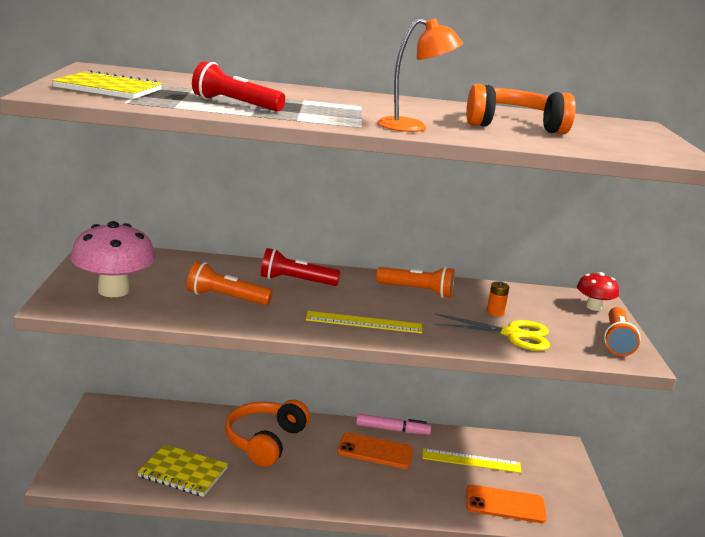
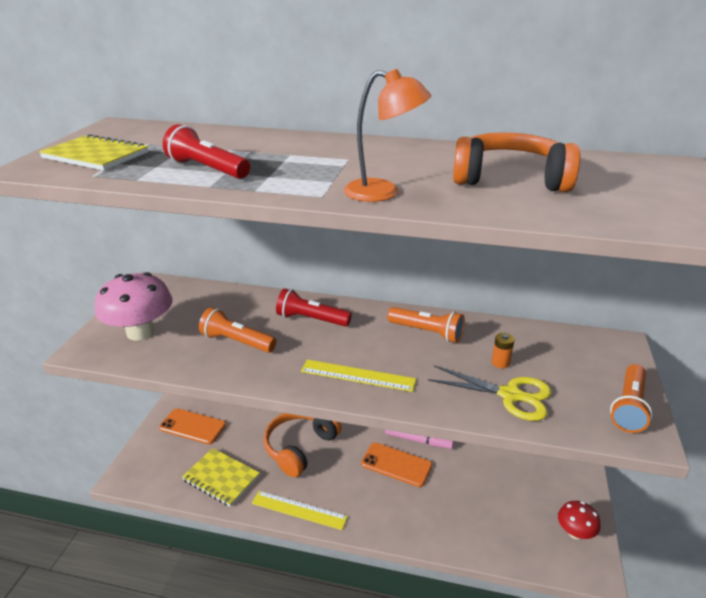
camera: 15 degrees right, 10 degrees up
yellow ruler [423,448,522,473] -> yellow ruler moved to [252,491,348,530]
orange phone [466,485,547,523] -> orange phone moved to [159,408,226,444]
red mushroom [577,272,619,311] -> red mushroom moved to [558,501,601,539]

